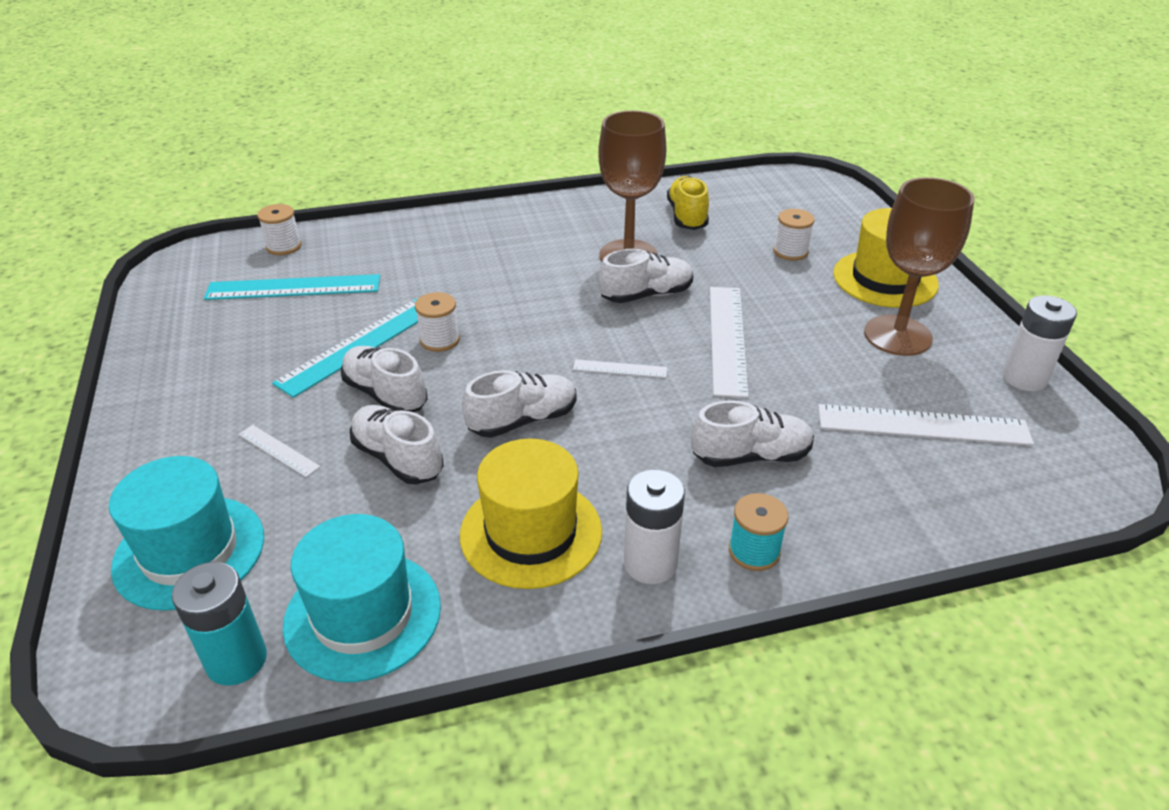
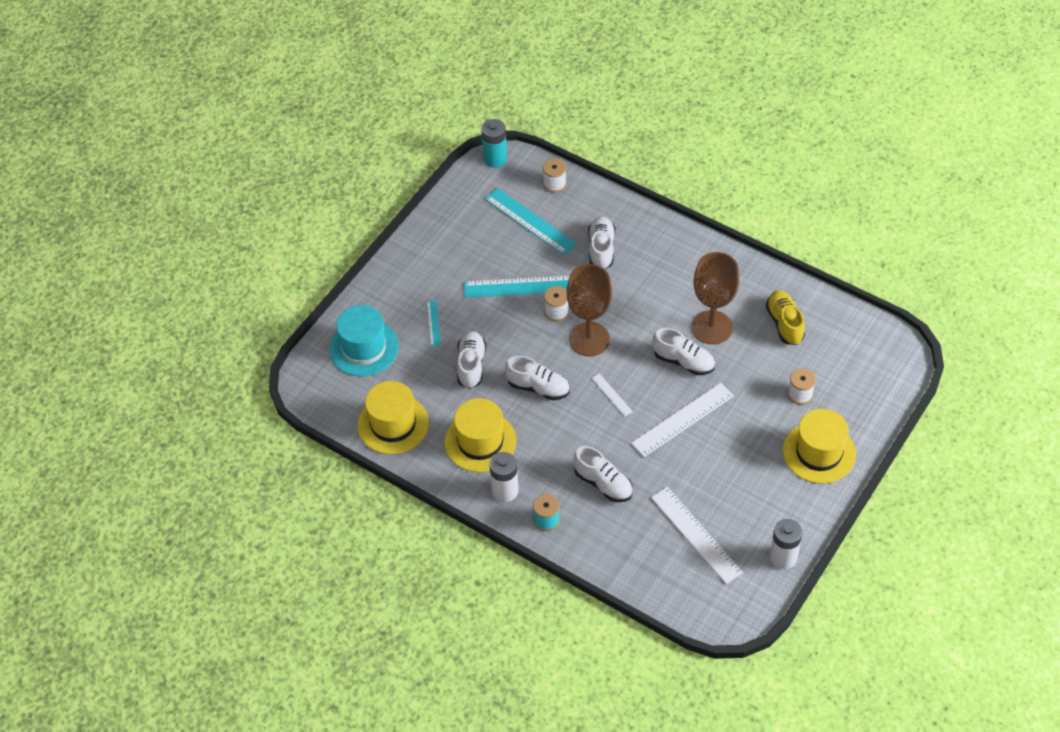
camera: 50 degrees right, 15 degrees up
turquoise battery [172,562,267,686] -> turquoise battery moved to [481,119,507,168]
white ruler [238,425,320,477] -> turquoise ruler [427,301,441,346]
turquoise hat [283,514,441,682] -> yellow hat [357,381,429,454]
white shoe [341,346,427,412] -> white shoe moved to [588,216,615,269]
yellow shoe [667,176,709,230] -> yellow shoe turned 60 degrees counterclockwise [766,290,805,345]
brown goblet [864,177,974,356] -> brown goblet moved to [567,264,612,356]

